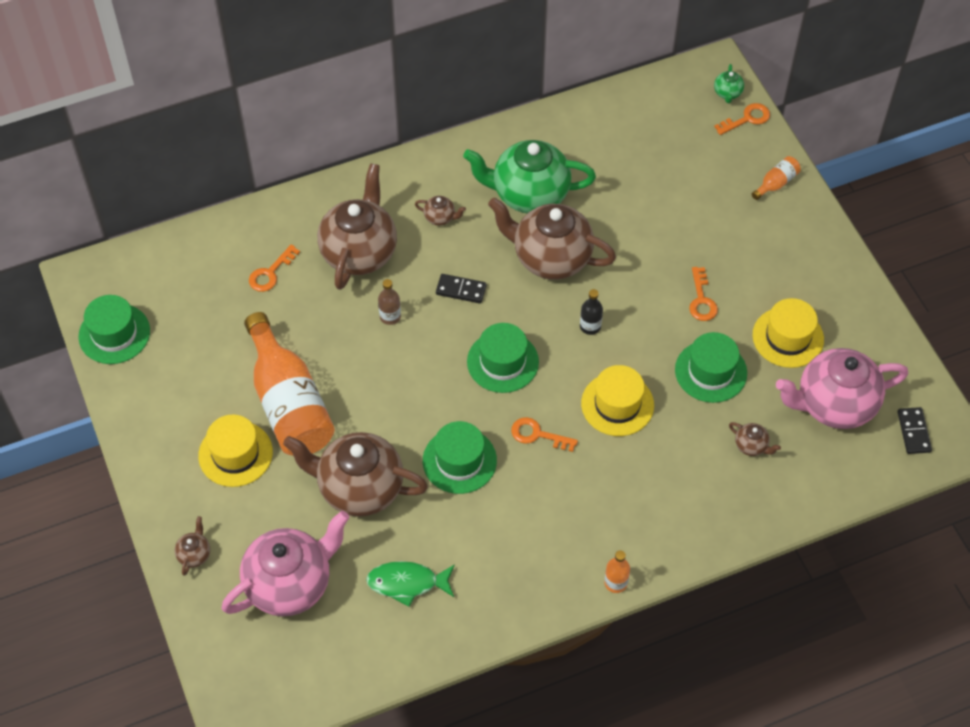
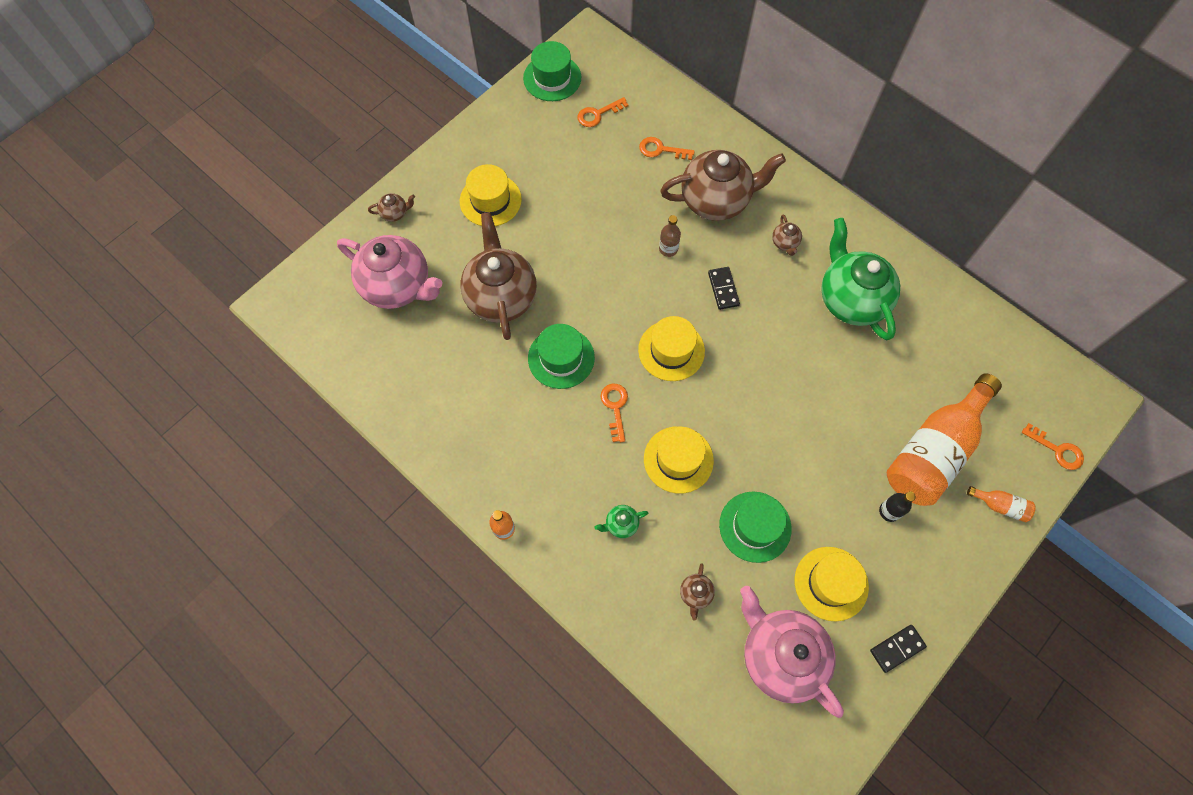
camera: 65 degrees right, 10 degrees up
orange bottle [244,312,335,456] -> orange bottle moved to [886,374,1002,506]
green fish [366,561,455,607] -> none
green hat [467,323,539,393] -> yellow hat [638,316,705,381]
brown teapot [488,197,616,280] -> none
black bottle [580,289,603,335] -> black bottle moved to [879,491,916,522]
orange key [689,267,718,321] -> orange key moved to [578,97,629,127]
green teapot [714,64,744,103] -> green teapot moved to [595,505,648,538]
black domino [897,407,932,454] -> black domino moved to [870,625,927,673]

